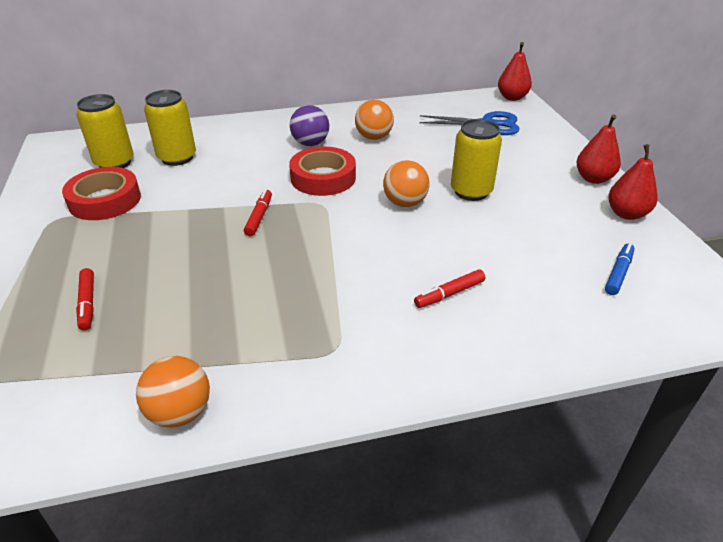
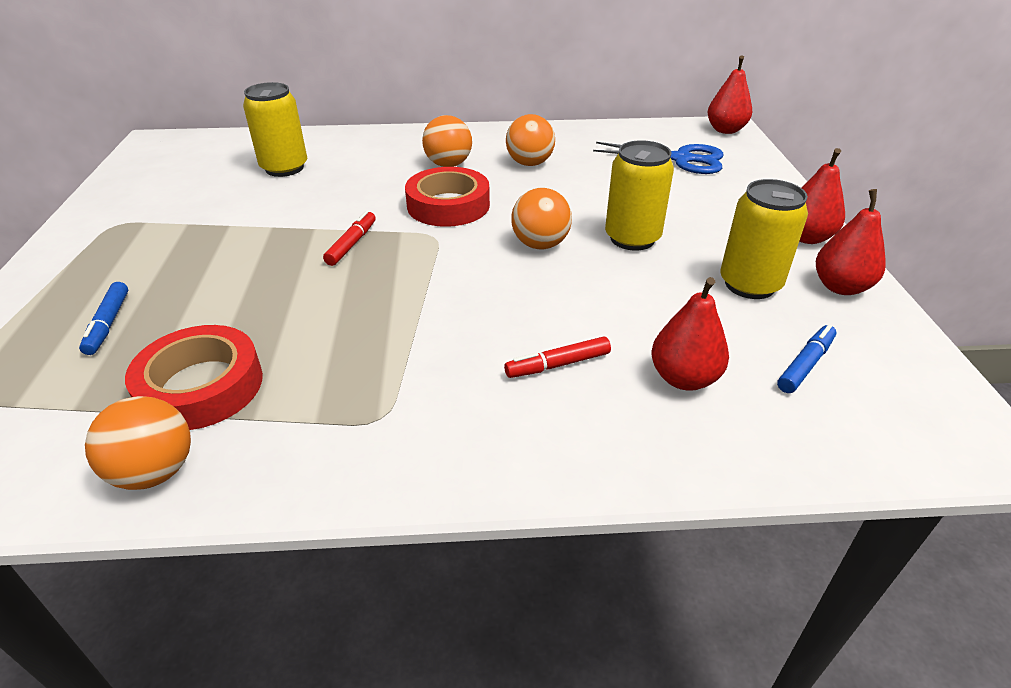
camera: 10 degrees right, 0 degrees up
red tape [62,167,141,220] -> red tape moved to [125,325,263,430]
red marker [76,268,94,330] -> blue marker [79,282,128,355]
yellow can [77,94,134,168] -> yellow can moved to [720,179,808,299]
purple ball [290,105,329,146] -> orange ball [422,115,472,167]
none -> red pear [651,277,729,391]

